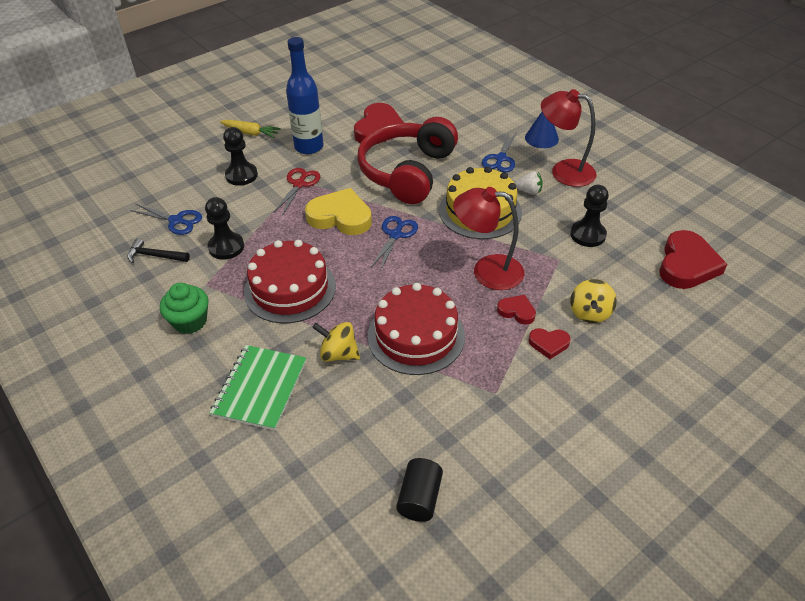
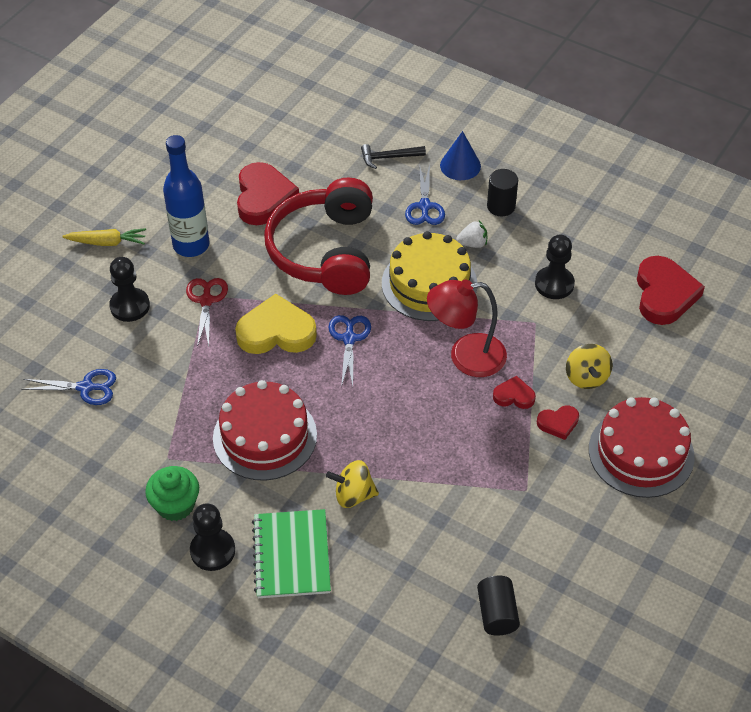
camera: 20 degrees left, 5 degrees up
black hammer [127,238,190,263] -> black hammer moved to [361,144,426,169]
black pawn [205,197,244,260] -> black pawn moved to [190,503,235,571]
red cake [368,283,465,375] -> red cake moved to [589,397,695,498]
red lamp [541,89,596,187] -> black cylinder [487,169,518,216]

